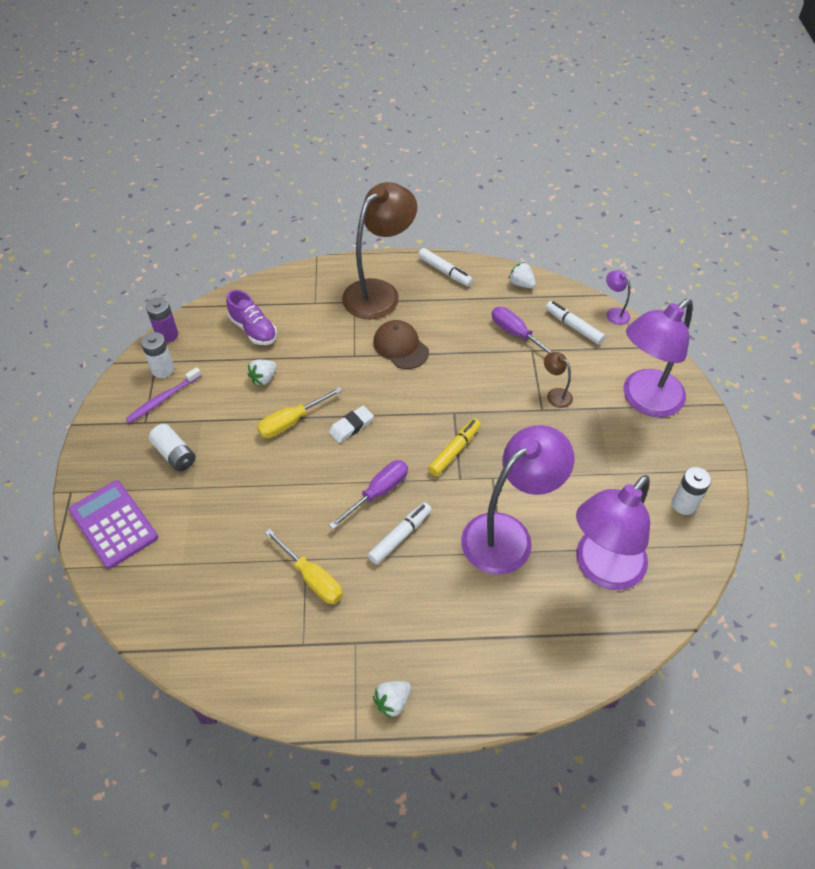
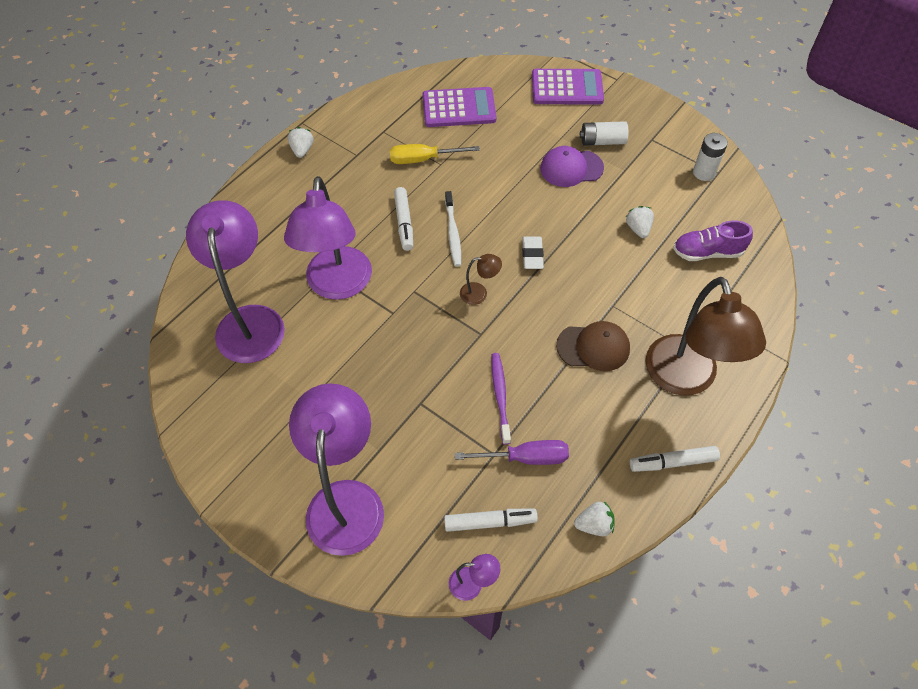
camera: 130 degrees right, 5 degrees up
purple toothbrush [126,367,202,423] -> purple toothbrush moved to [492,353,511,445]
purple battery [146,297,178,343] -> none
yellow screwdriver [257,387,343,438] -> none
purple screwdriver [329,460,408,529] -> white toothbrush [445,191,461,267]
yellow marker [428,418,481,476] -> none
brown lamp [544,352,573,408] -> brown lamp moved to [460,254,502,305]
white battery [672,467,711,515] -> none
none -> purple calculator [423,87,496,127]
none -> purple cap [540,146,604,187]

